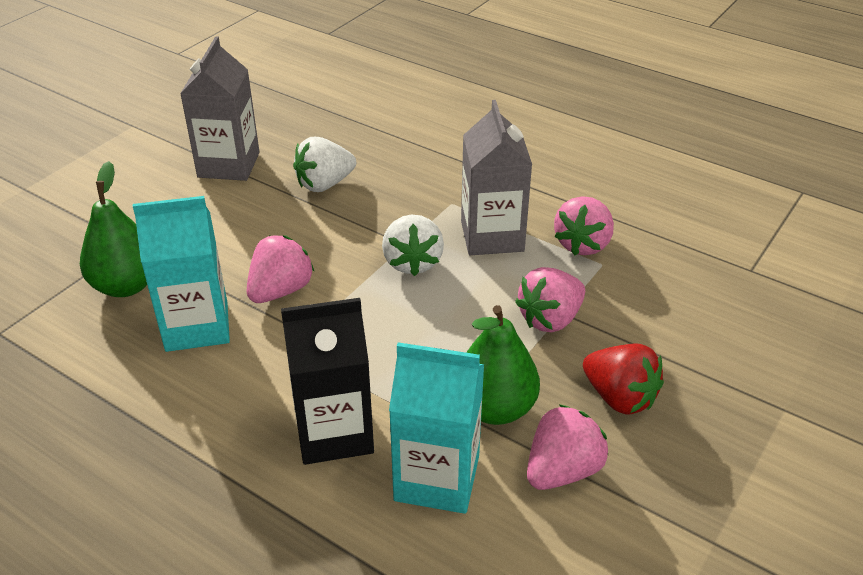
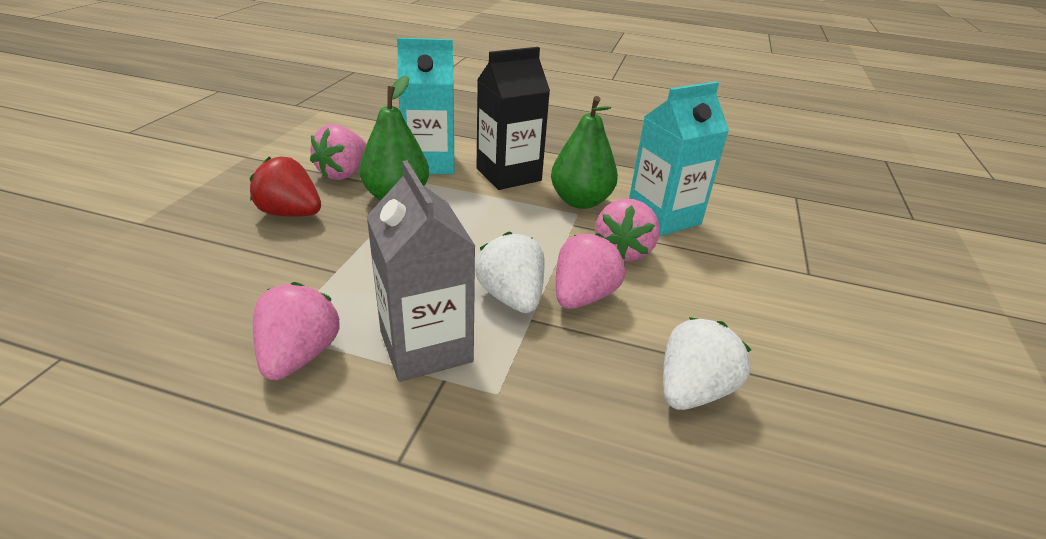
camera: 160 degrees right, 5 degrees down
green pear [80,161,147,297] -> green pear moved to [551,96,618,209]
grey carton [180,36,260,181] -> none
pink strawberry [515,267,585,332] -> pink strawberry moved to [556,233,626,309]

